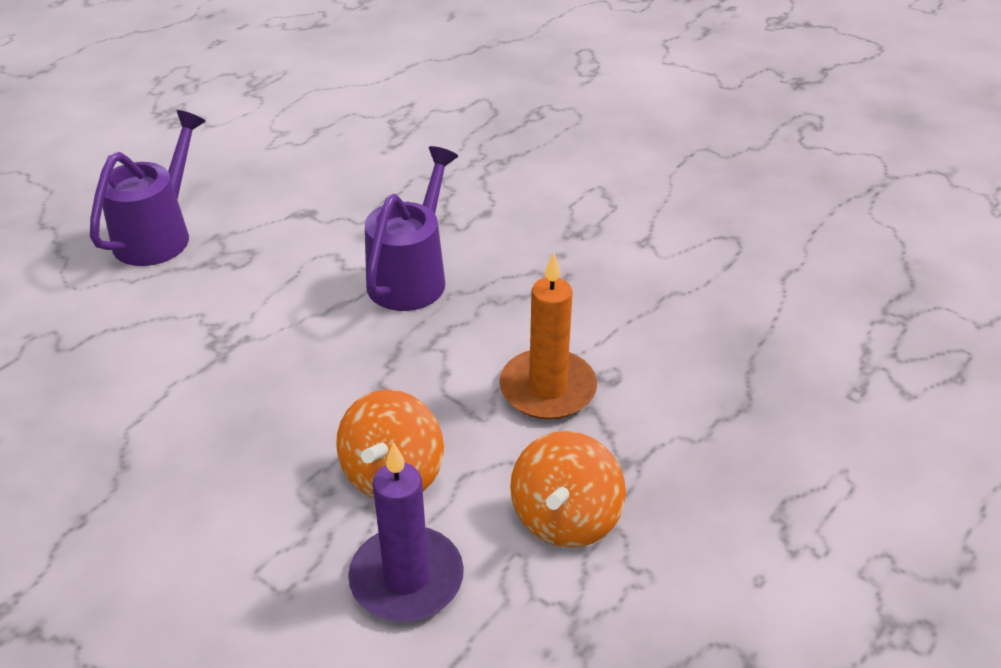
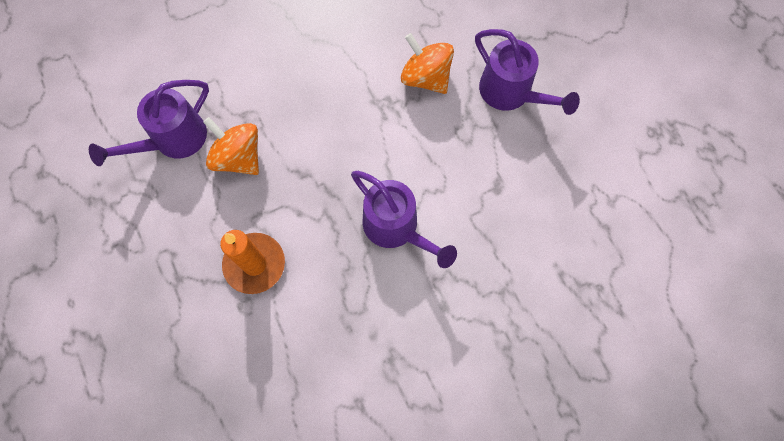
camera: 115 degrees right, 30 degrees up
purple candle [348,442,464,622] -> purple watering can [89,80,209,166]
orange spinning top [510,431,626,548] -> orange spinning top moved to [401,33,454,94]

